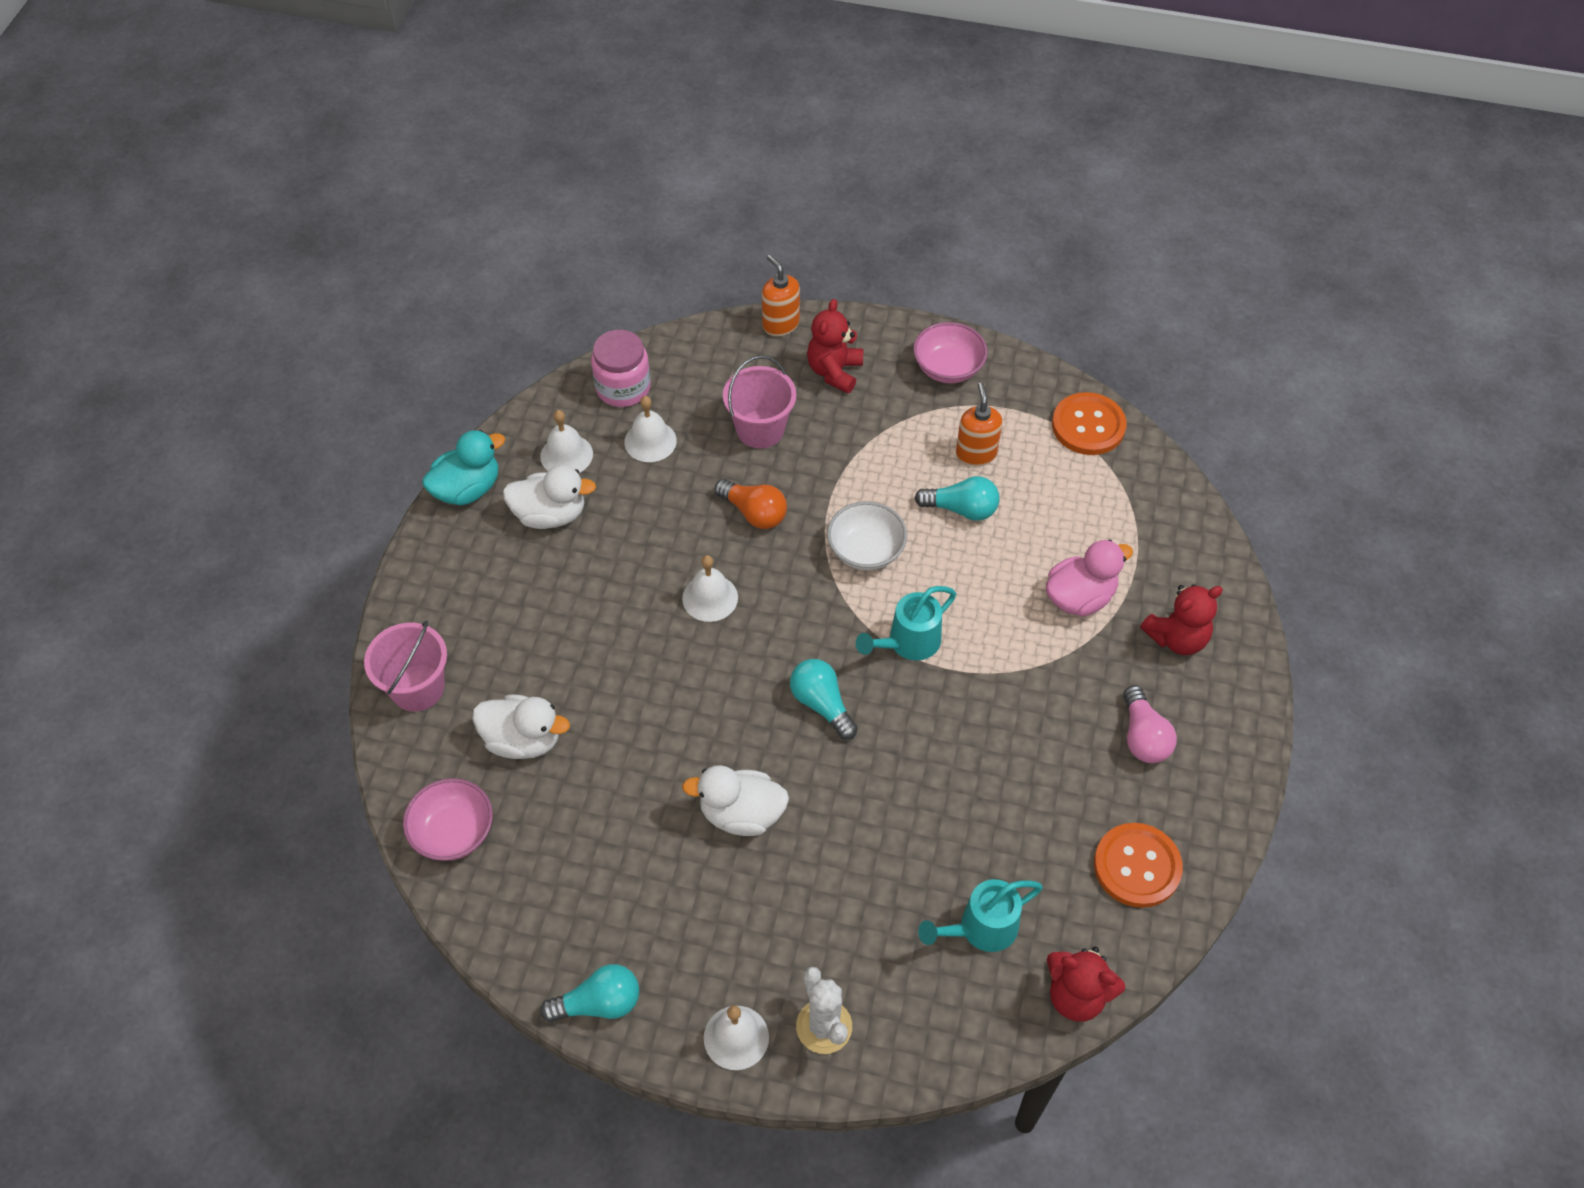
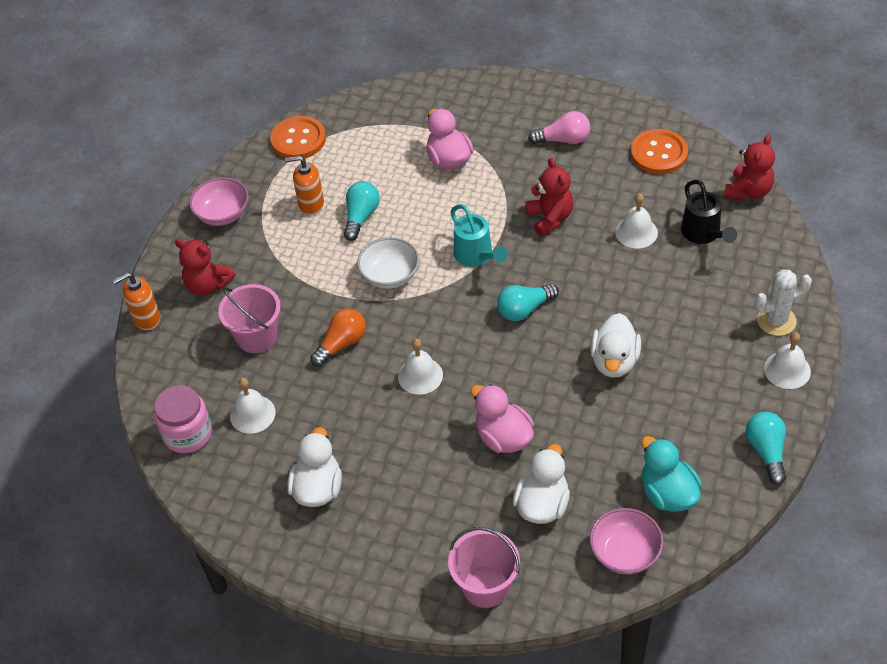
camera: 80 degrees left, 5 degrees down
turquoise duck [422,430,505,505] -> turquoise duck moved to [641,436,702,512]
white bell [540,410,593,473] -> white bell moved to [615,193,658,248]
turquoise watering can [918,879,1043,952] -> black watering can [681,180,737,244]
red teddy bear [1140,584,1223,655] -> red teddy bear moved to [525,158,573,236]
none -> pink duck [470,384,534,453]

